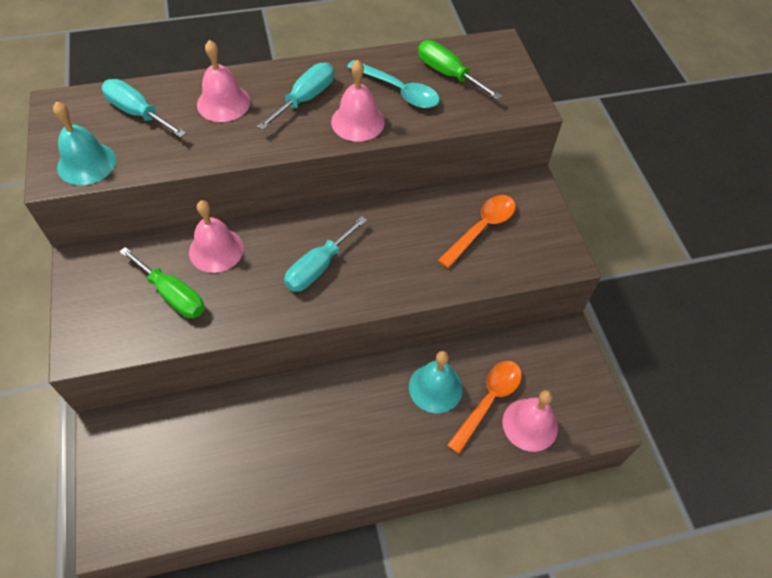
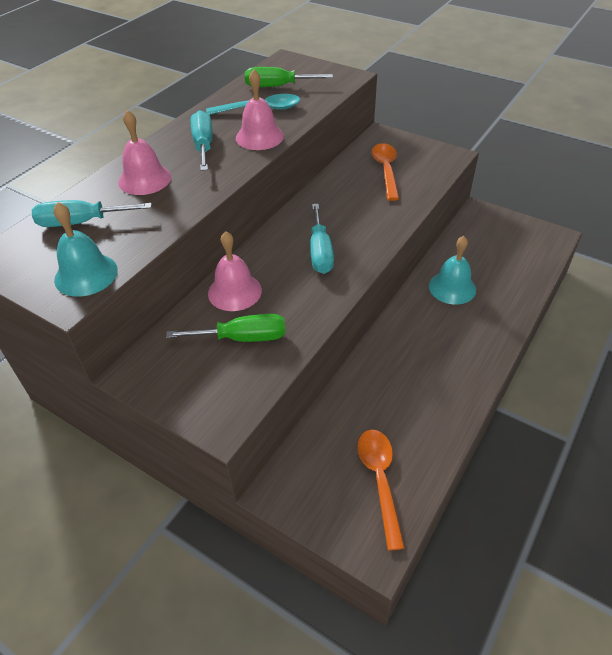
camera: 40 degrees left, 10 degrees down
orange spoon [447,361,522,454] -> orange spoon moved to [357,430,405,551]
pink bell [502,390,558,452] -> none

